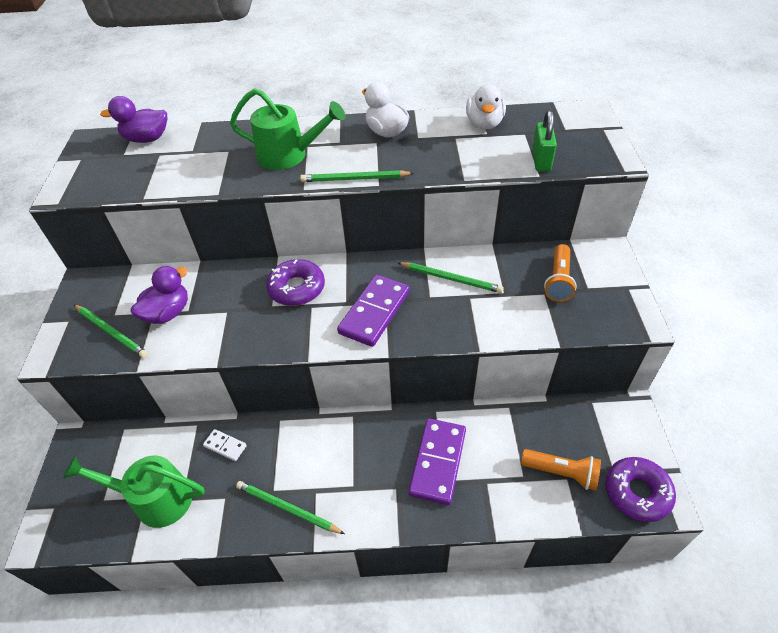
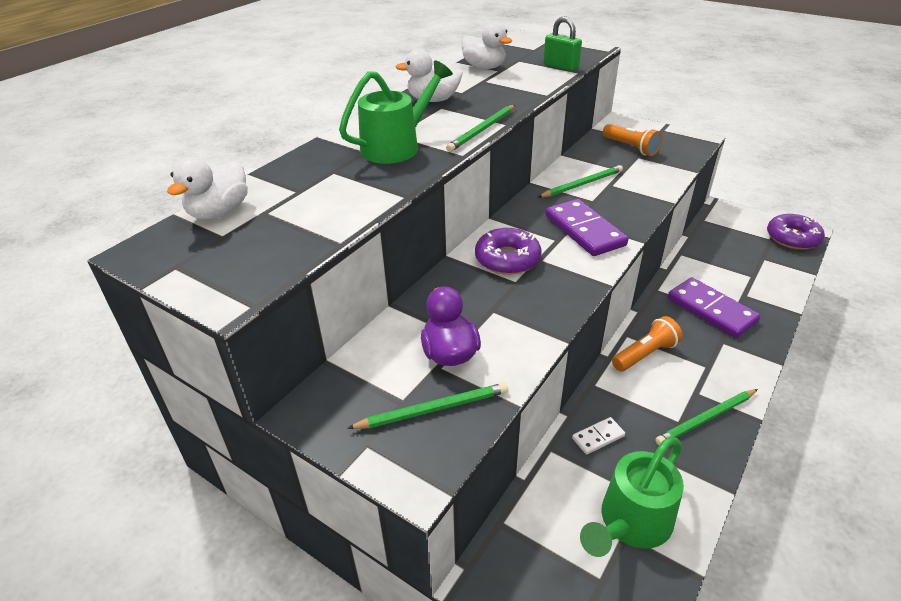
camera: 55 degrees left, 10 degrees down
purple duck [100,96,168,143] -> white duck [167,157,248,219]
orange flashlight [521,449,601,491] -> orange flashlight moved to [612,316,683,371]

